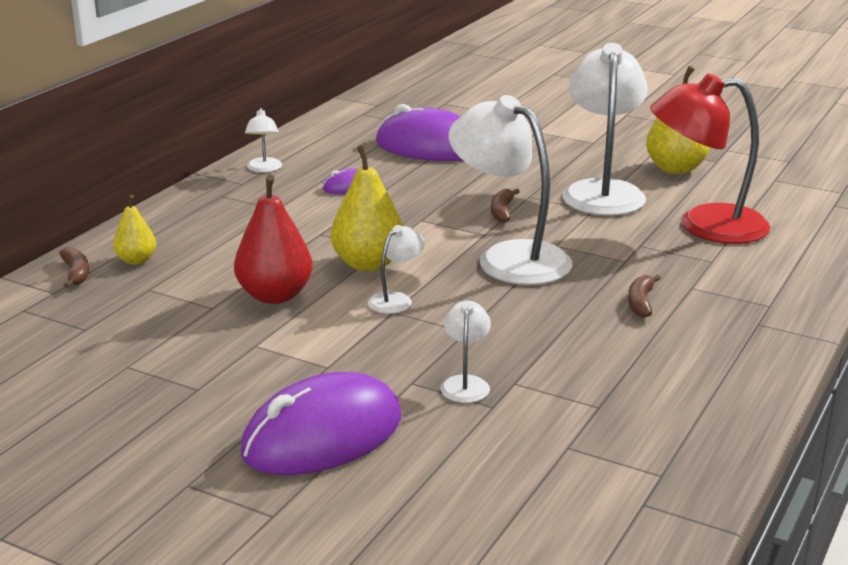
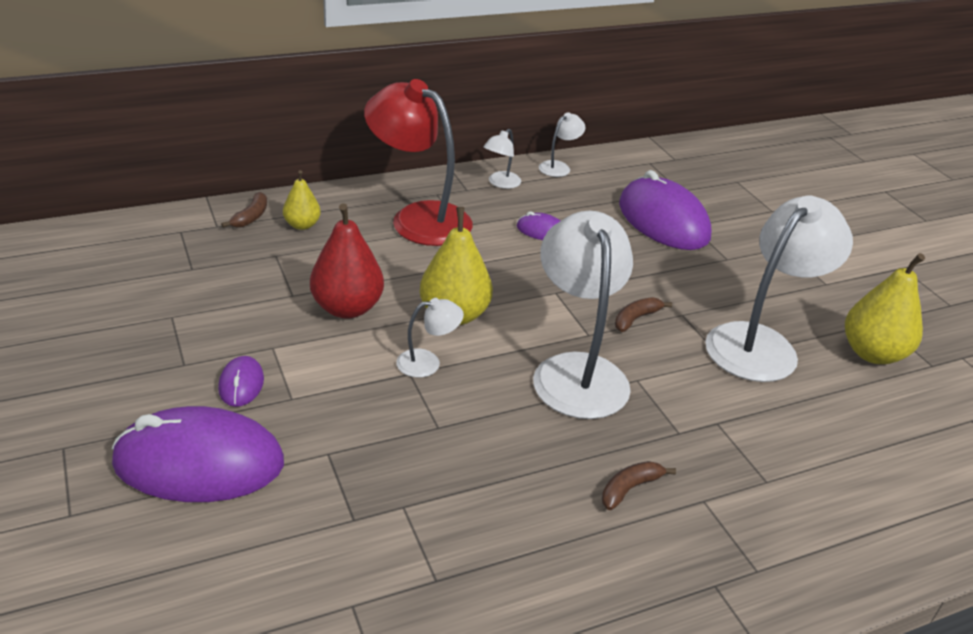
camera: 35 degrees right, 10 degrees up
white lamp [440,301,491,403] -> white lamp moved to [539,112,585,177]
red lamp [650,73,771,244] -> red lamp moved to [364,79,473,246]
none -> purple mouse [218,356,264,407]

